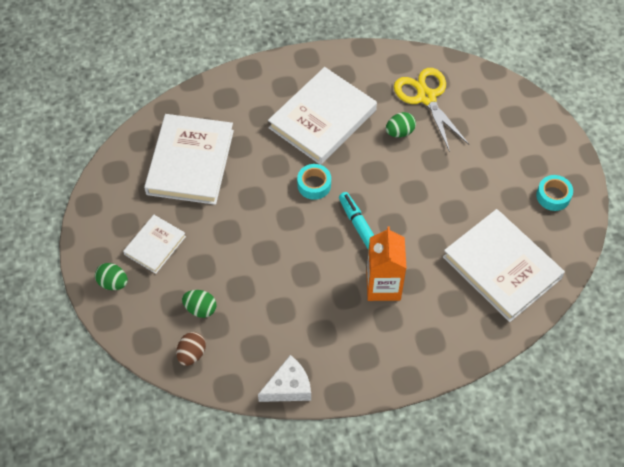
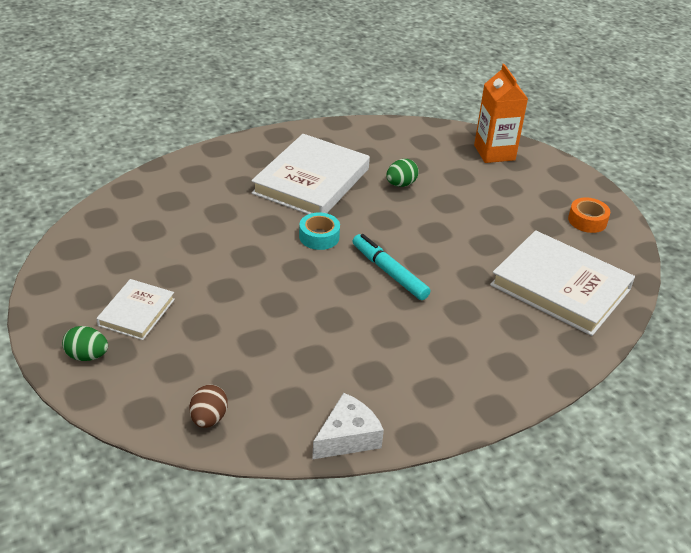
camera: 15 degrees left, 20 degrees down
white book [144,114,234,205] -> none
green egg [182,290,216,318] -> none
orange carton [366,227,406,301] -> orange carton moved to [474,64,528,163]
yellow scissors [394,68,469,152] -> none
turquoise tape [536,175,573,211] -> orange tape [568,197,610,233]

